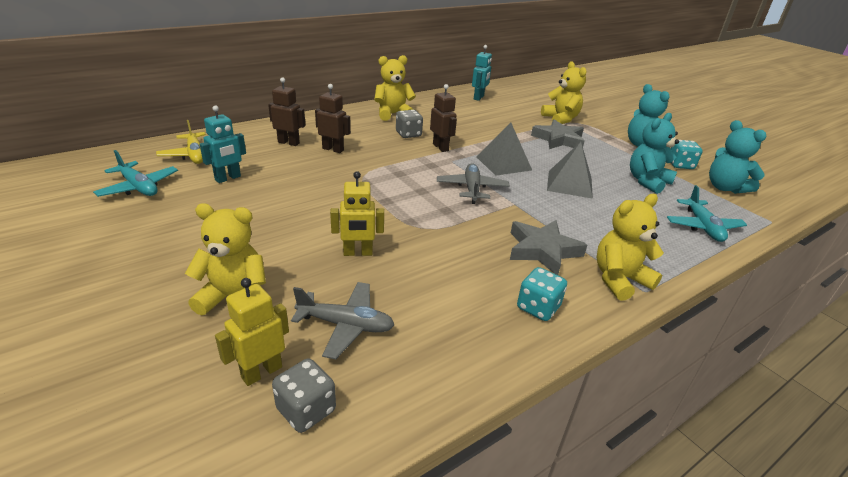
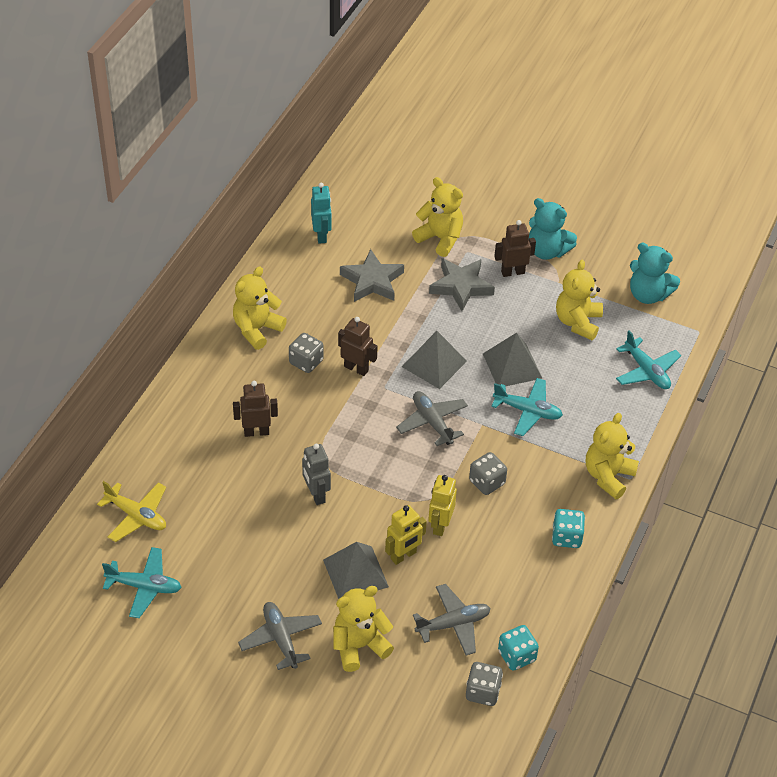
camera: 30 degrees left, 15 degrees up
turquoise robot [200,105,246,183] -> none
yellow robot [215,278,289,386] -> yellow robot moved to [428,475,457,536]
brown robot [268,77,305,146] -> brown robot moved to [494,220,536,277]
grey star [510,220,587,275] -> grey star moved to [340,249,404,302]
turquoise teddy bear [630,113,679,194] -> yellow teddy bear [556,260,603,340]
turquoise dice [671,140,703,169] -> turquoise dice moved to [498,625,539,671]
none -> grey plane [238,602,322,670]
none -> grey robot [302,444,331,505]
none -> grey pyramid [323,542,389,599]
none -> grey dice [469,452,507,495]
none -> turquoise plane [491,378,563,436]

